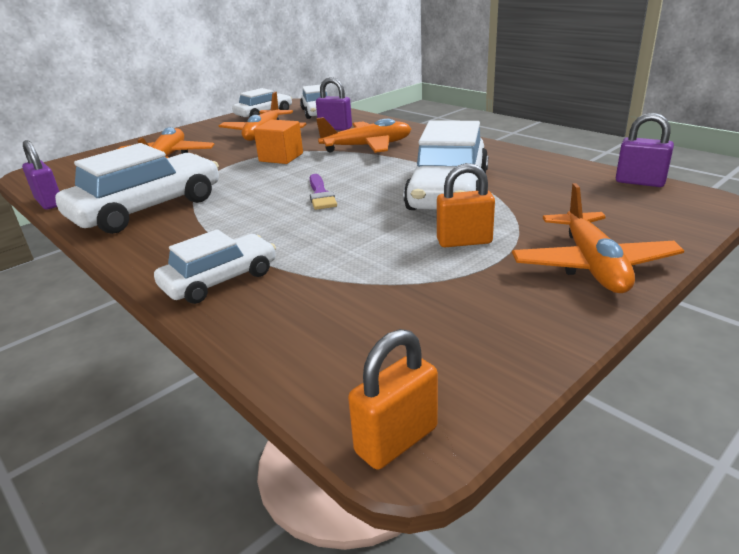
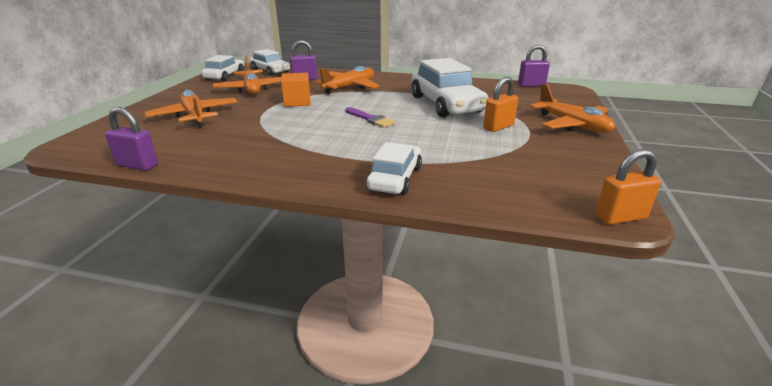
camera: 35 degrees left, 0 degrees up
white car [55,143,219,234] -> none
orange padlock [348,329,438,470] -> orange padlock turned 60 degrees clockwise [595,149,661,225]

